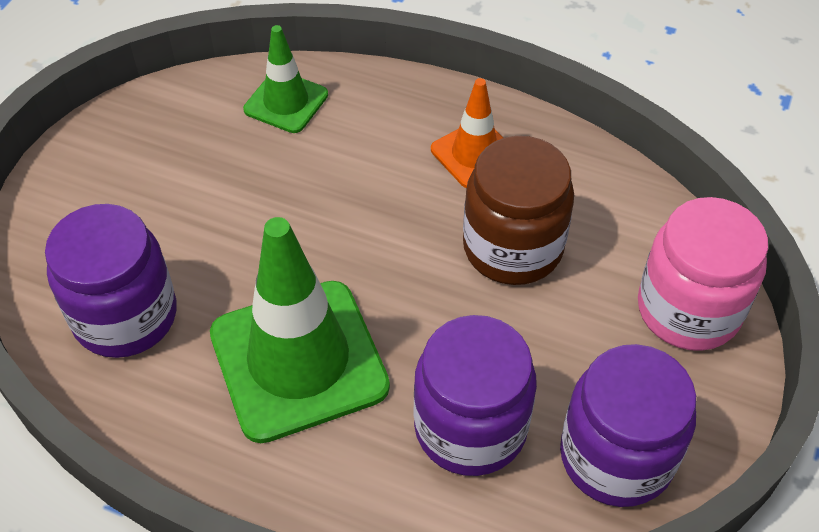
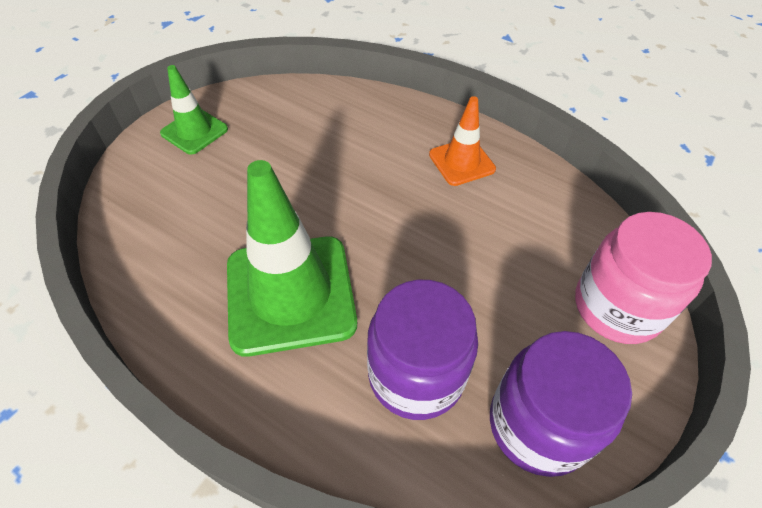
camera: 10 degrees right, 0 degrees up
purple jar [45,204,177,358] -> none
green traffic cone [243,25,328,133] -> green traffic cone moved to [160,65,228,155]
brown jar [463,136,574,285] -> none

